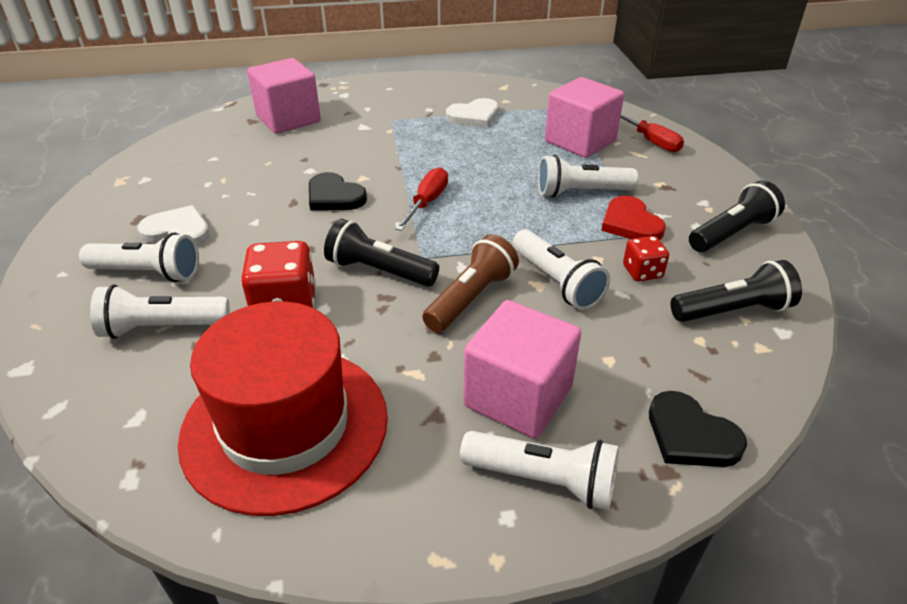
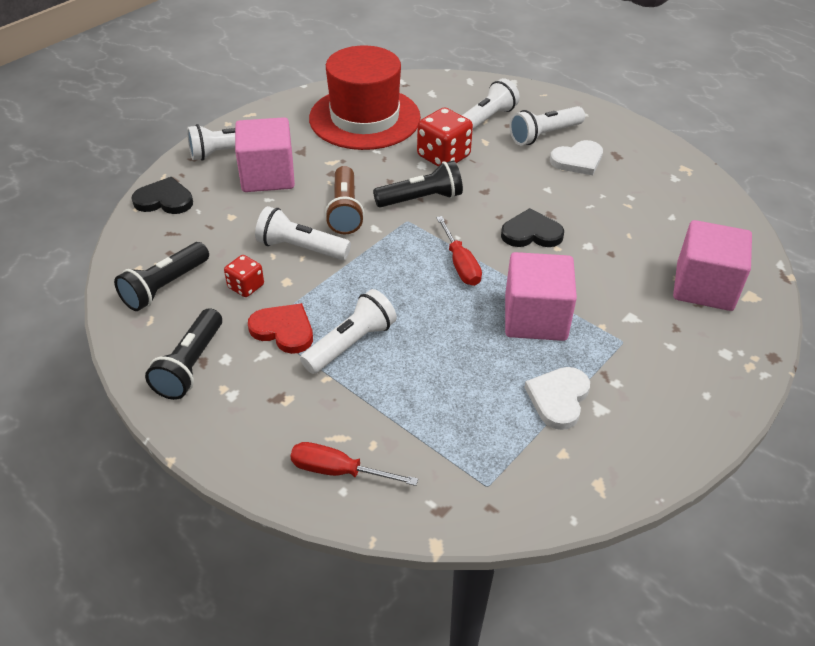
camera: 140 degrees right, 5 degrees up
pink cube [545,77,624,158] -> pink cube moved to [505,252,577,341]

